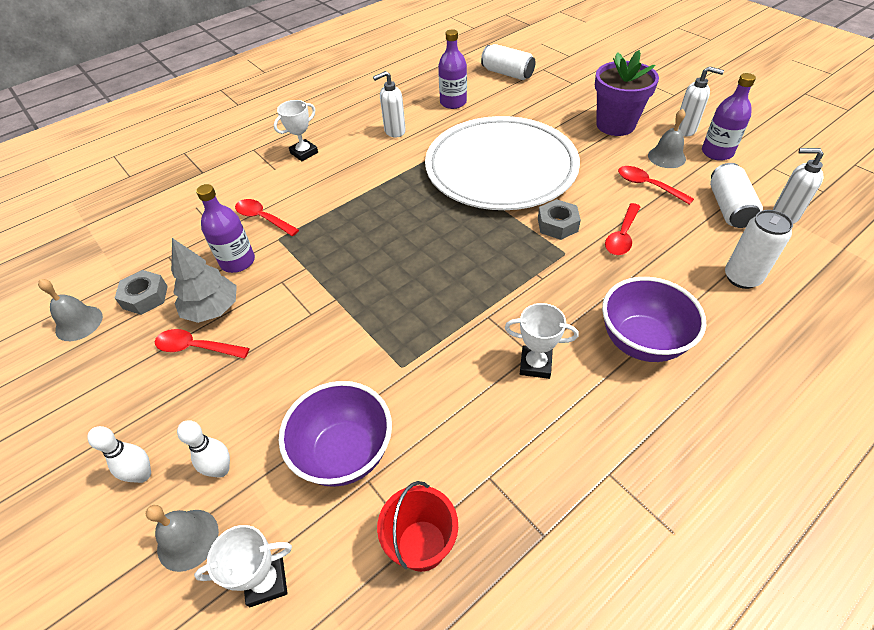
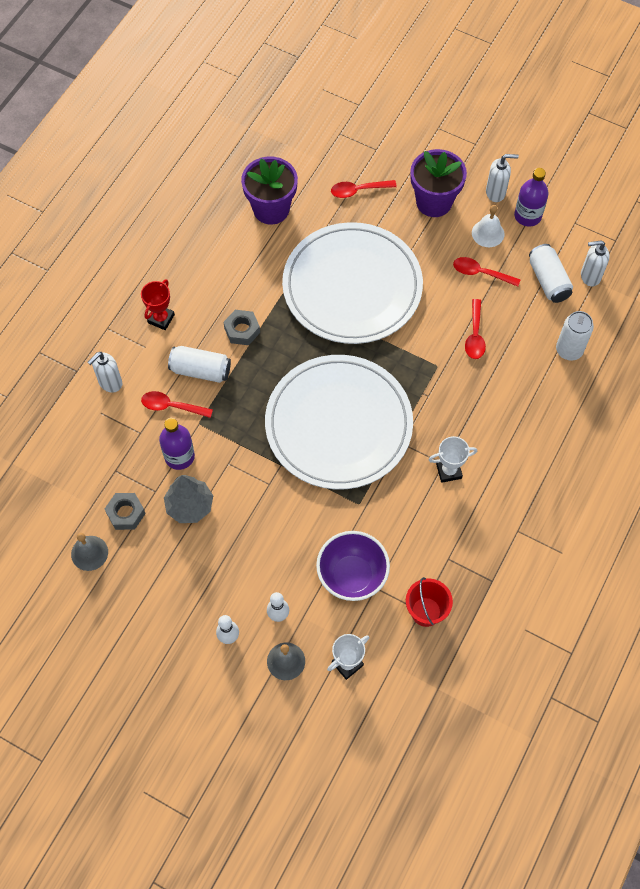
camera: 25 degrees left, 15 degrees up
red spoon [155,329,250,359] -> red spoon moved to [331,180,397,198]
white trophy [274,100,318,161] -> red trophy [141,279,175,330]
white soap dispenser [373,71,406,138] -> white soap dispenser moved to [88,352,122,393]
purple bottle [438,29,467,109] -> purple flower pot [241,157,298,225]
white can [481,44,536,80] -> white can moved to [168,346,231,383]
grey nut [538,199,581,240] -> grey nut moved to [223,310,260,345]
purple bowl [602,277,706,362] -> none
grey bell [648,109,686,168] -> white bell [472,205,504,247]
none -> white plate [265,355,413,490]

